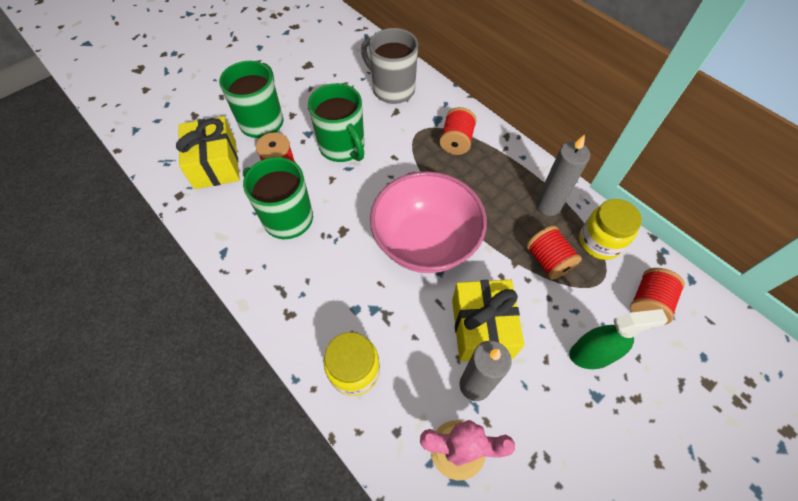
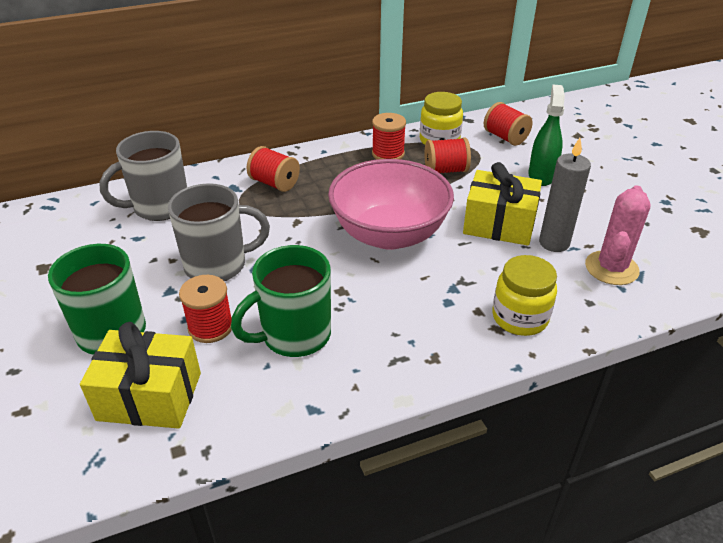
camera: 70 degrees left, 20 degrees down
green mug [308,83,364,162] -> grey mug [168,183,270,281]
grey candle [536,134,590,216] -> red spool [372,113,406,159]

